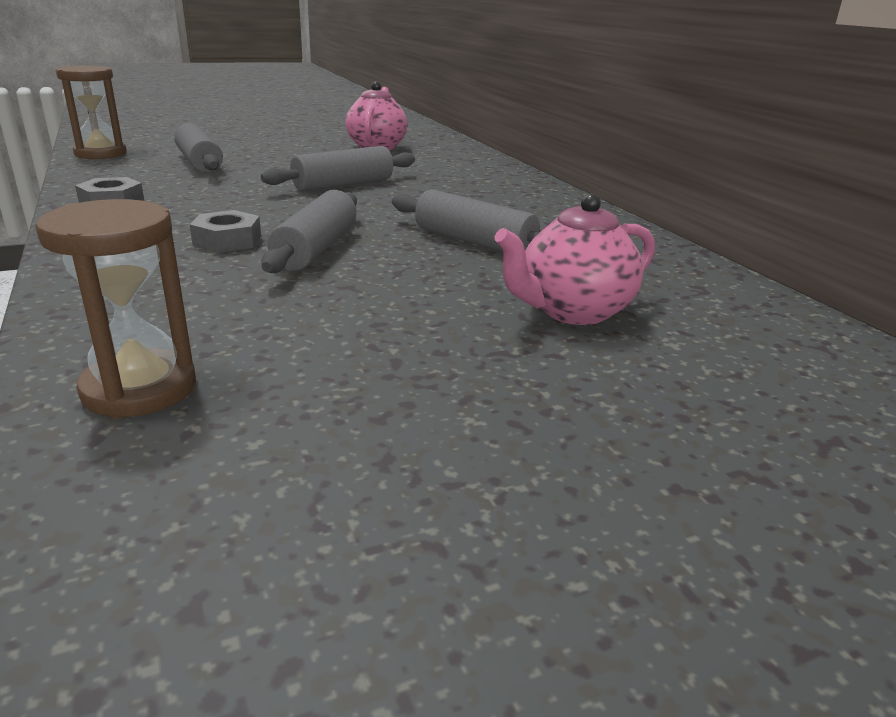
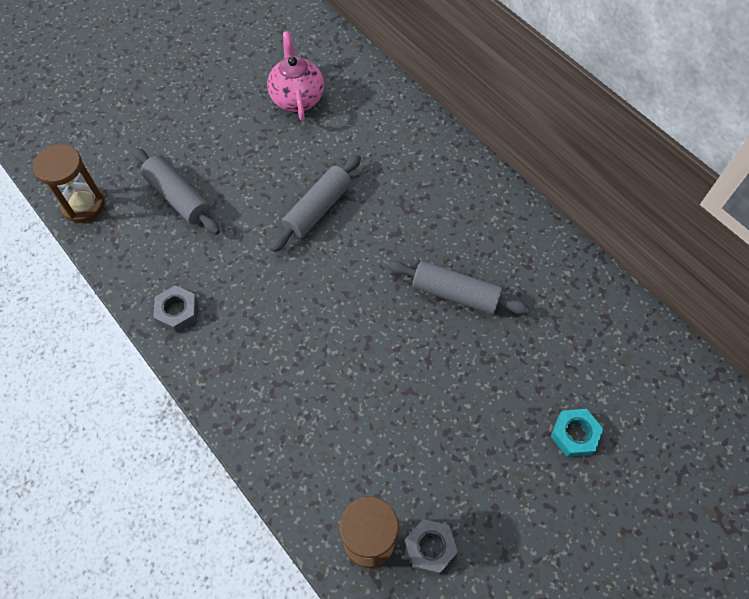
camera: 15 degrees left, 35 degrees up
grey nut [190,210,261,253] -> grey nut moved to [405,519,458,574]
grey rolling pin [261,190,357,273] -> none
pink teapot [494,194,655,325] -> none
none -> turquoise nut [551,409,603,457]

